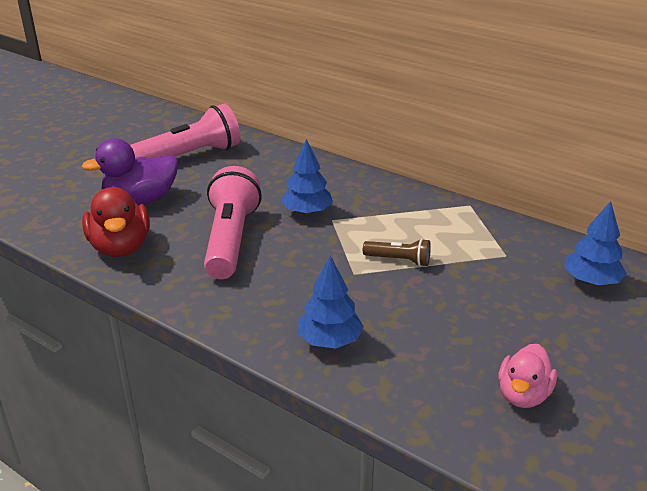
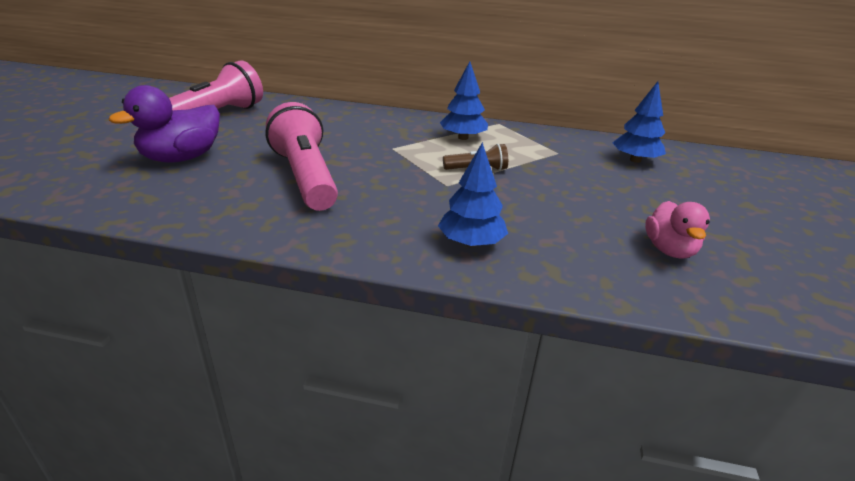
camera: 25 degrees left, 0 degrees up
red duck [82,187,150,257] -> none
blue tree [281,139,333,215] -> blue tree moved to [440,62,488,140]

